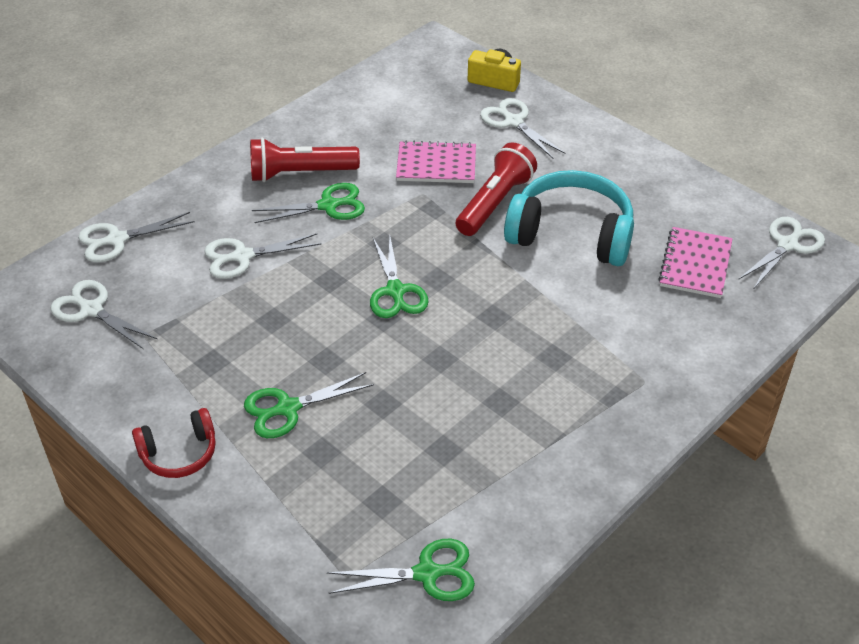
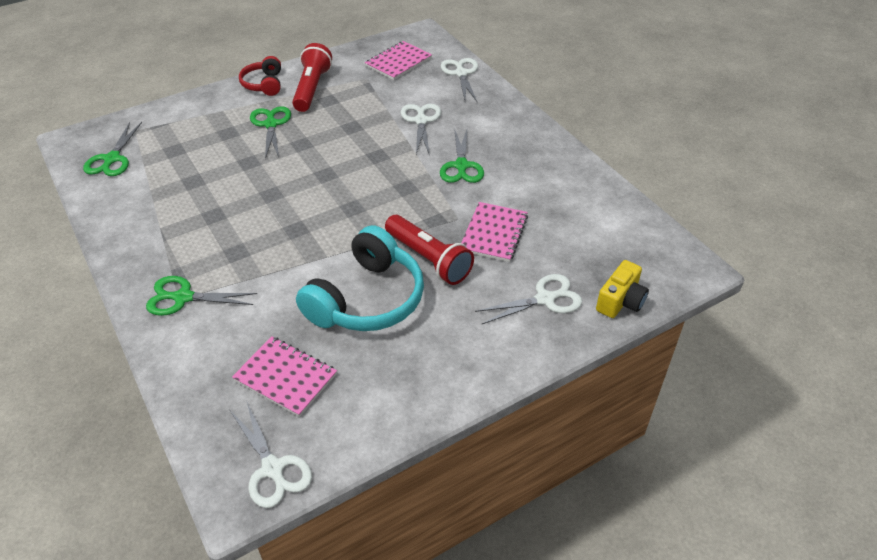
camera: 105 degrees right, 0 degrees up
white scissors [51,280,157,349] -> pink notebook [365,41,432,80]
red flashlight [250,138,360,182] -> red flashlight moved to [292,43,332,112]
green scissors [370,237,429,318] -> green scissors moved to [146,276,257,316]

